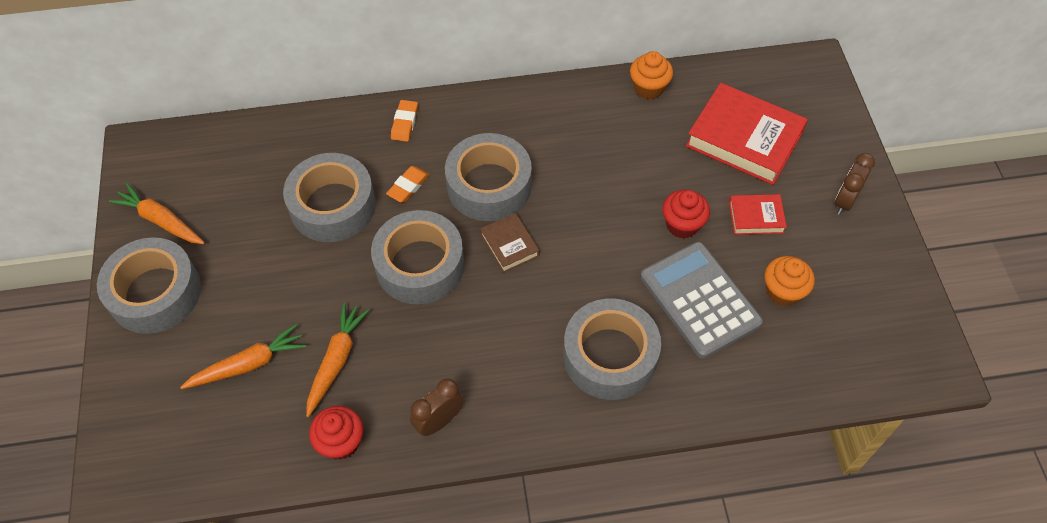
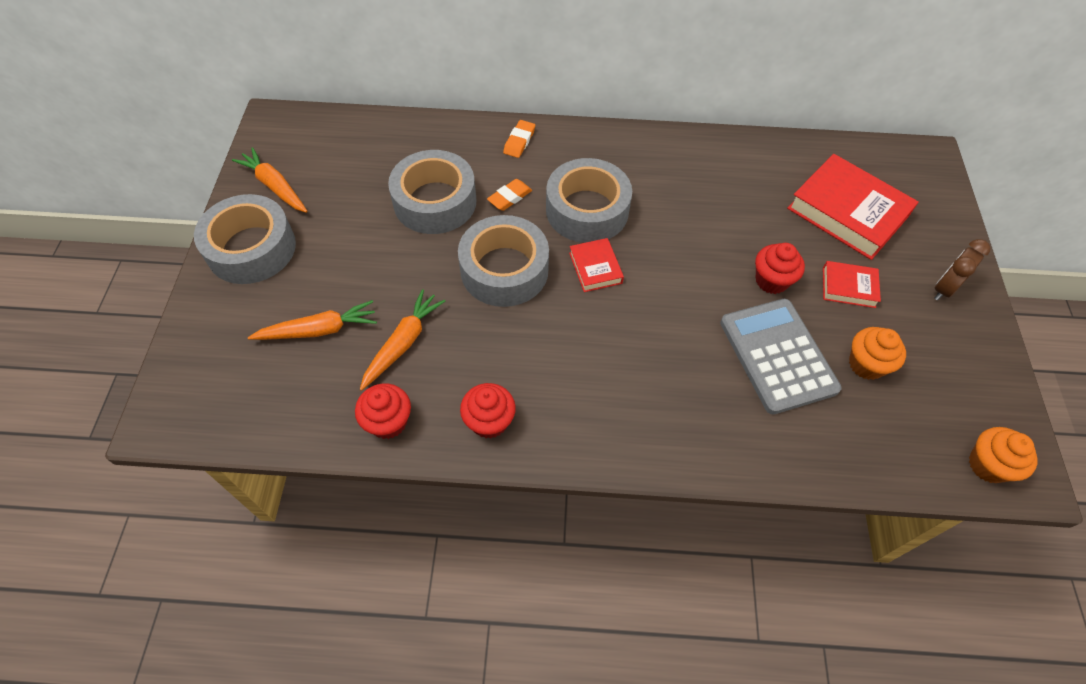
camera: 10 degrees right, 0 degrees up
brown clock [410,378,463,436] -> red cupcake [460,383,516,439]
brown book [480,213,539,273] -> red book [569,238,624,292]
grey tape [563,298,661,400] -> none
orange cupcake [630,51,673,100] -> orange cupcake moved to [969,427,1038,483]

